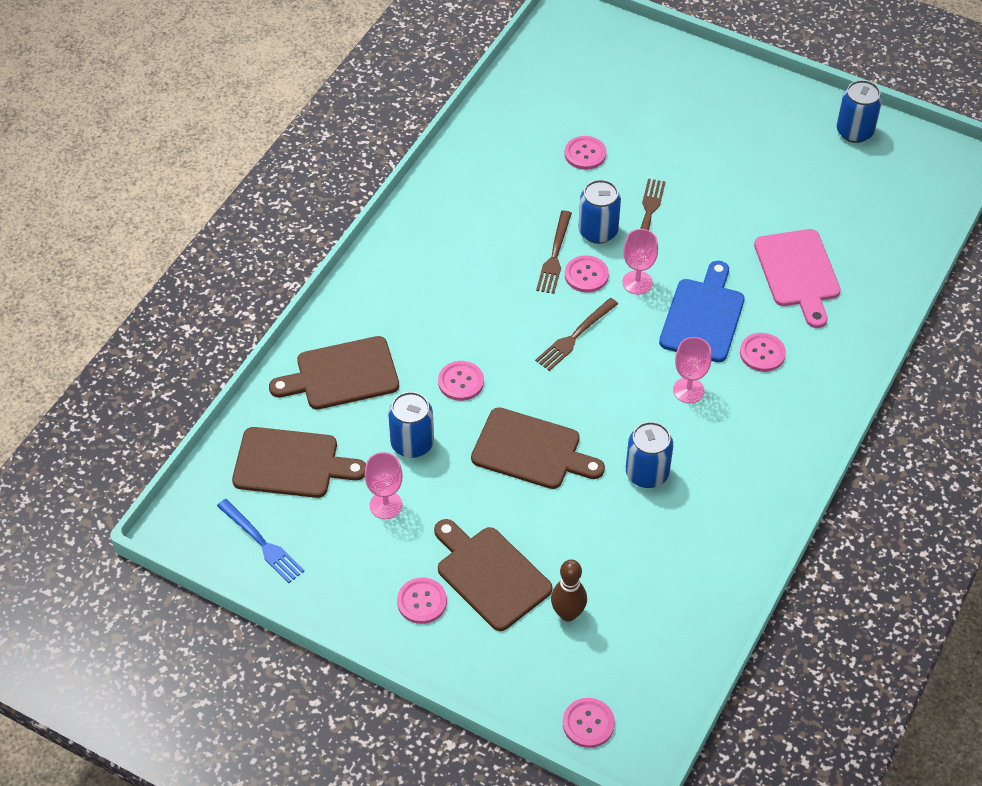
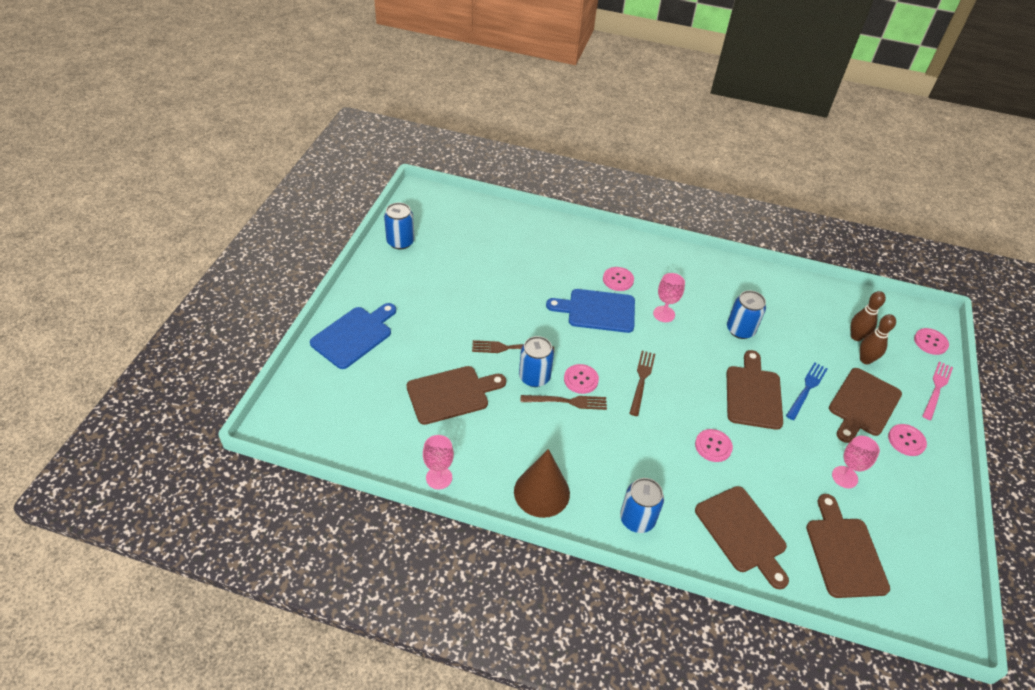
camera: 105 degrees left, 5 degrees down
blue fork [217,499,305,583] -> blue fork moved to [786,362,828,420]
blue can [388,392,434,458] -> blue can moved to [620,478,664,533]
brown fork [535,298,618,371] -> brown fork turned 105 degrees counterclockwise [629,351,655,416]
pink button [564,136,606,170] -> brown cutting board [407,366,506,425]
pink goblet [623,229,658,295] -> pink goblet moved to [423,435,454,490]
pink cutting board [754,229,841,328] -> none
none -> blue cutting board [310,303,396,369]
none -> brown cone [514,449,570,518]
none -> brown bowling pin [850,291,886,341]
none -> pink fork [923,361,953,420]

